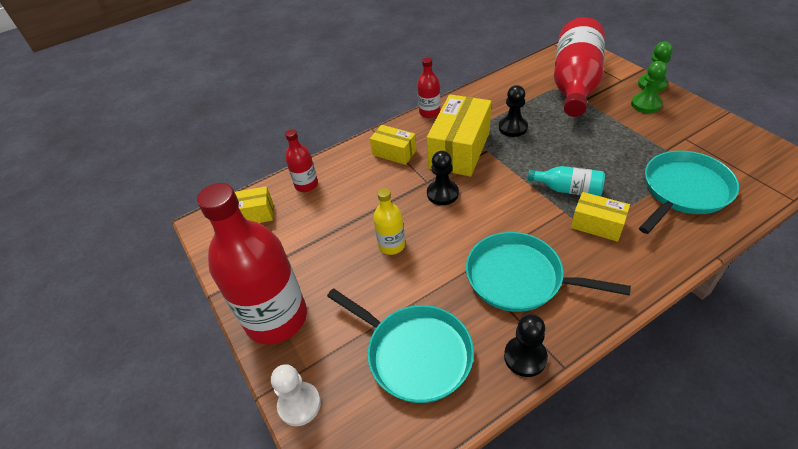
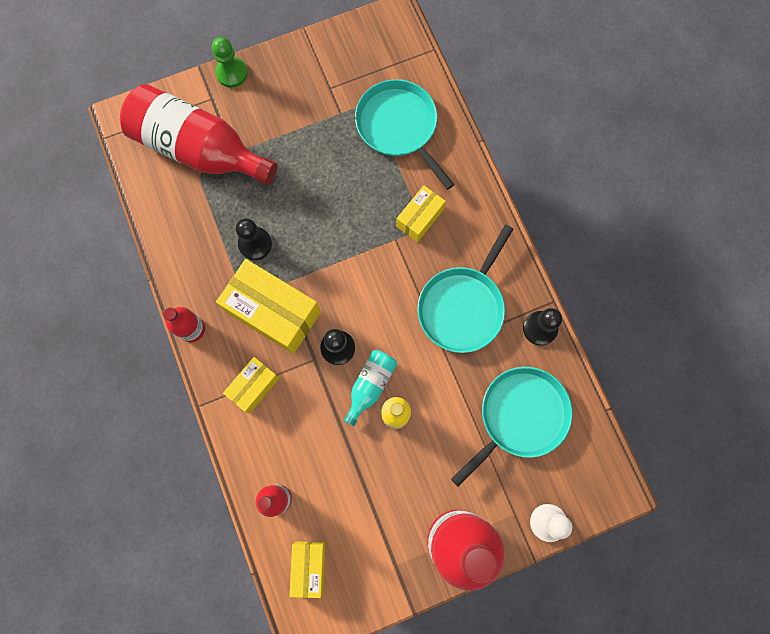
camera: 85 degrees left, 30 degrees up
turquoise bottle [528,166,605,196] -> turquoise bottle moved to [344,350,397,426]
green pawn [631,61,667,113] -> none

